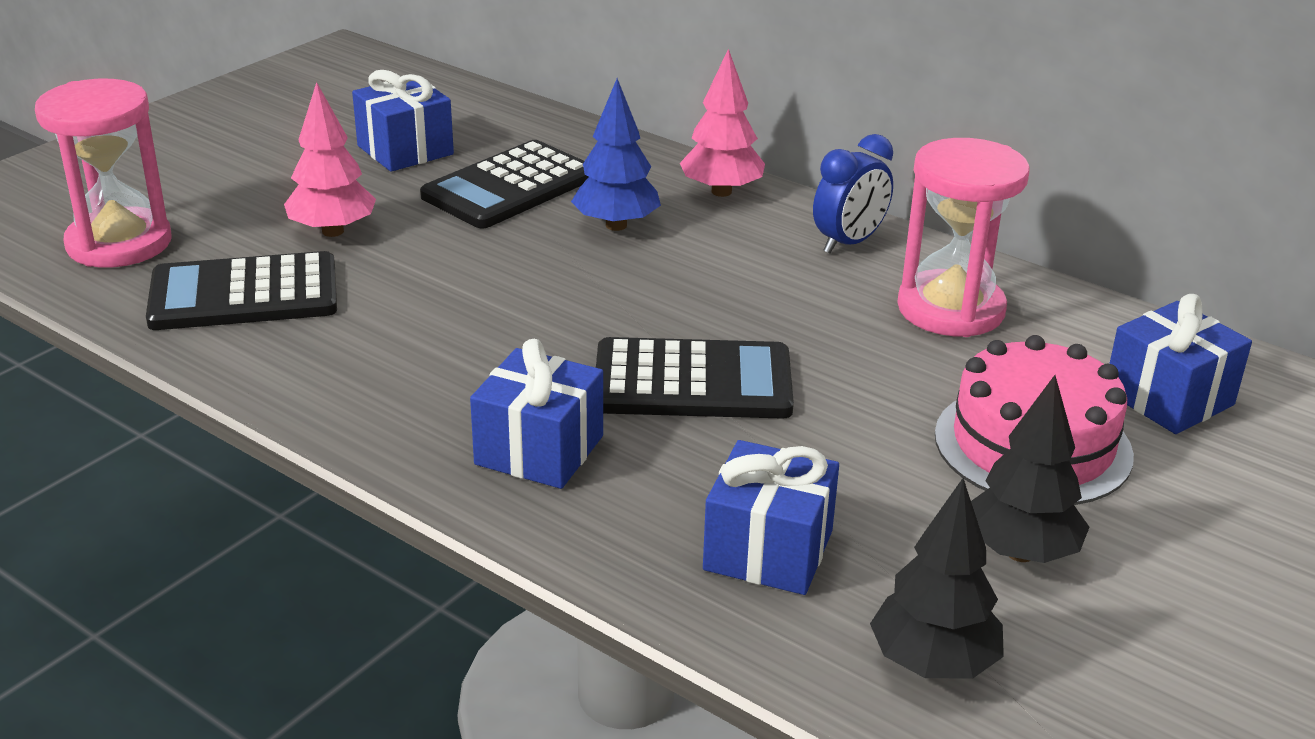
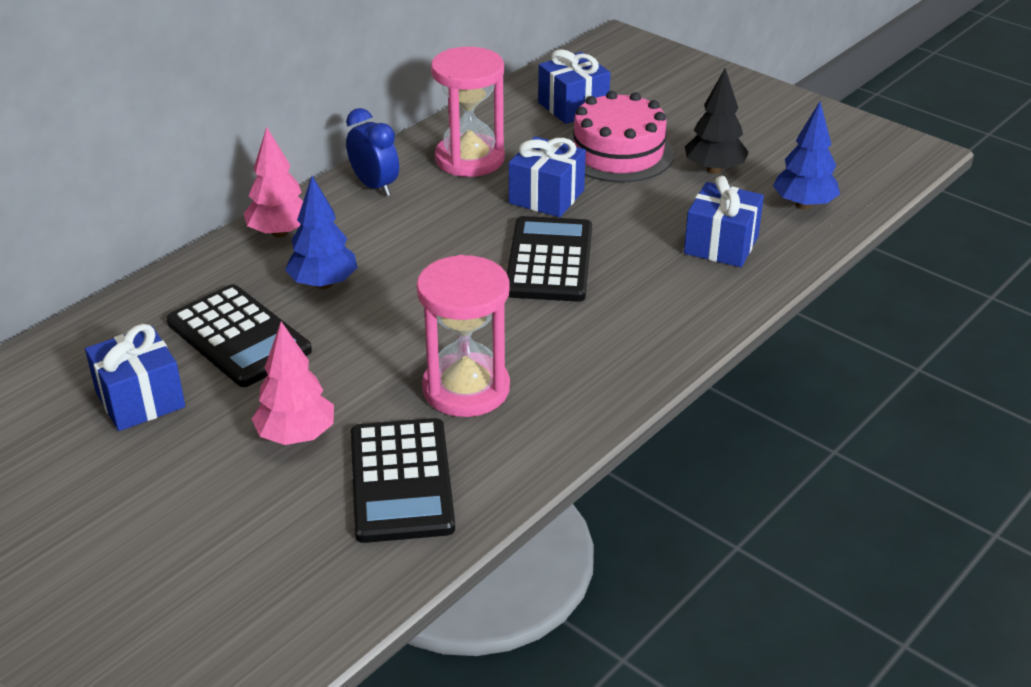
camera: 85 degrees left, 5 degrees up
pink hourglass [35,79,172,268] -> pink hourglass moved to [416,255,510,417]
blue gift [470,339,603,489] -> blue gift moved to [509,136,586,217]
black tree [870,478,1004,679] -> blue tree [773,102,840,210]

